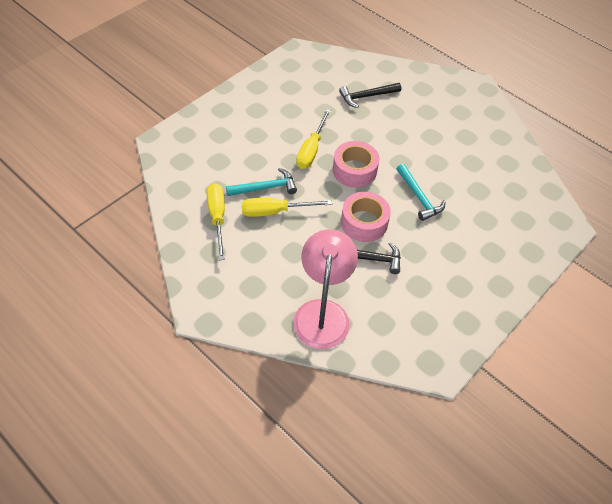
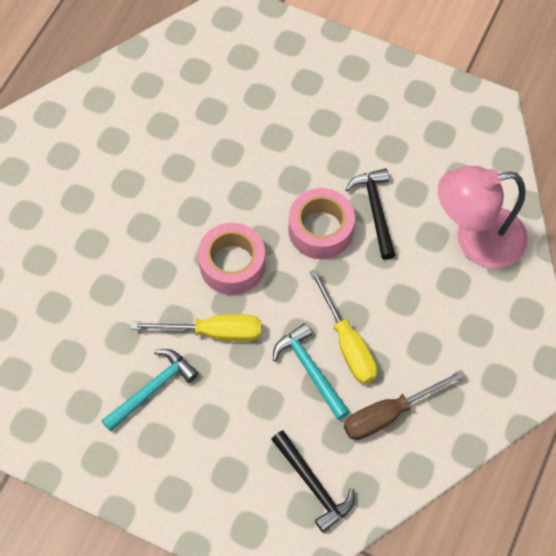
camera: 105 degrees left, 10 degrees up
yellow screwdriver [207,183,225,260] -> brown screwdriver [344,369,465,440]
black hammer [339,83,401,108] -> black hammer moved to [271,430,355,533]
turquoise hammer [397,164,445,221] -> turquoise hammer moved to [101,349,199,432]

